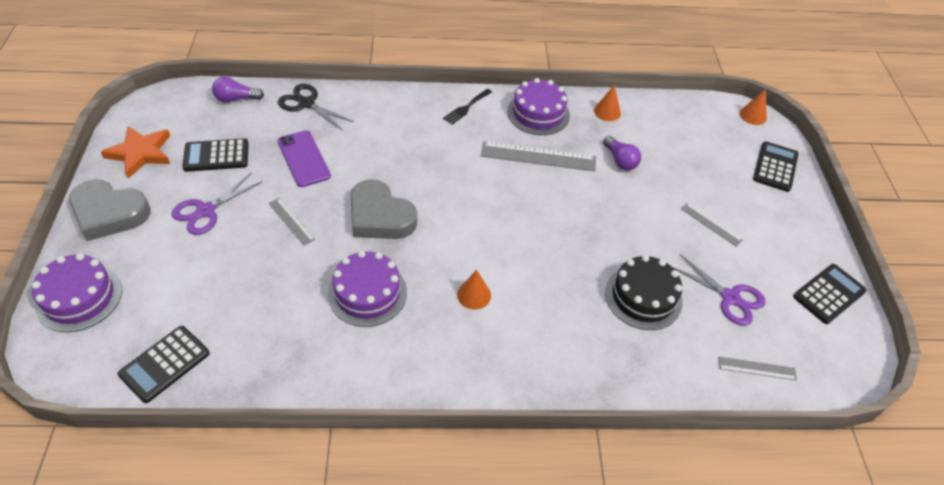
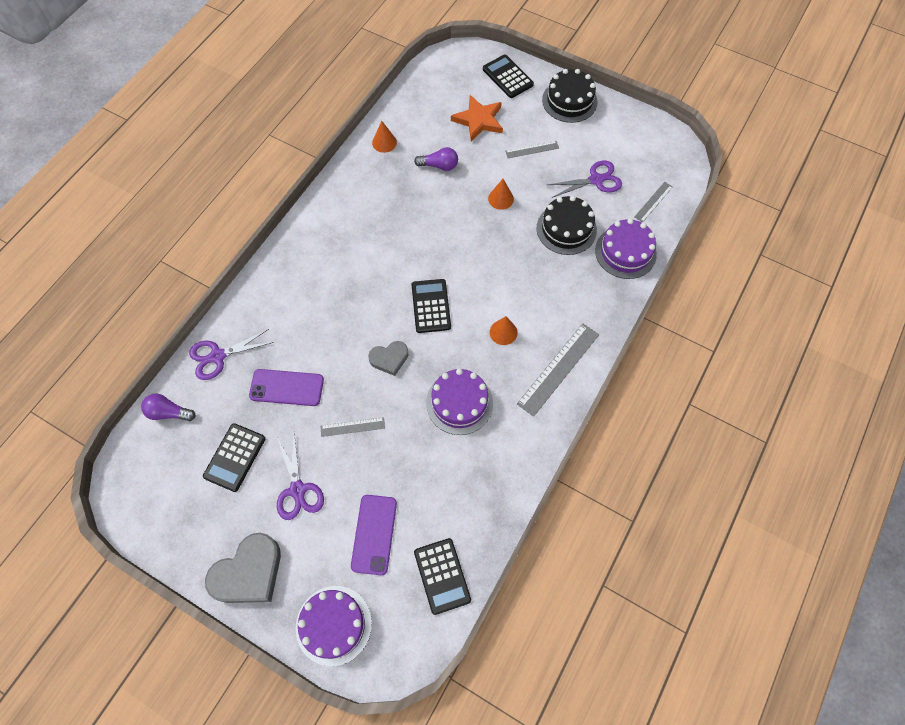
camera: 55 degrees left, 15 degrees up
orange star [101,126,170,179] -> orange star moved to [451,95,503,141]
purple light bulb [212,77,264,102] -> purple light bulb turned 75 degrees clockwise [141,394,196,421]
black scissors [278,84,354,130] -> purple scissors [189,329,274,380]
grey heart [351,179,417,239] -> grey heart [368,341,408,376], size x0.58
black fork [443,89,492,125] -> none
grey ruler [481,141,596,172] -> grey ruler moved to [517,323,599,417]
purple cake [507,78,570,135] -> purple cake moved to [595,219,657,279]
orange cone [740,89,767,125] -> orange cone moved to [488,179,514,210]
black calculator [793,264,867,324] -> black calculator moved to [411,279,451,333]
none -> purple phone [351,495,397,575]
none -> black cake [542,69,598,123]

